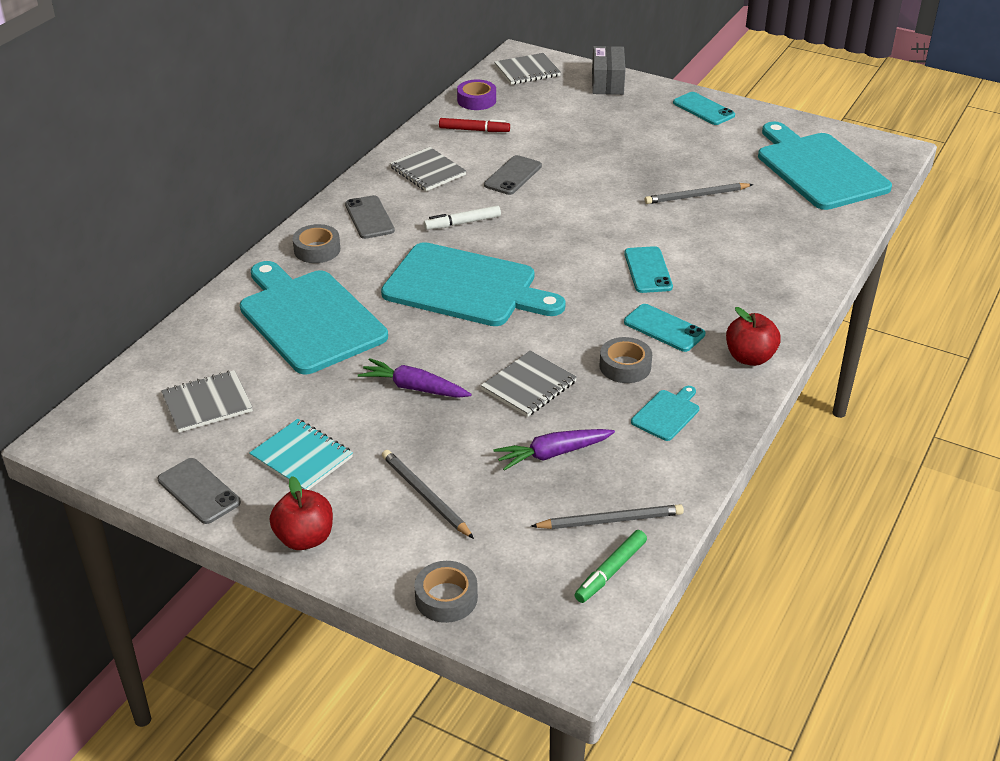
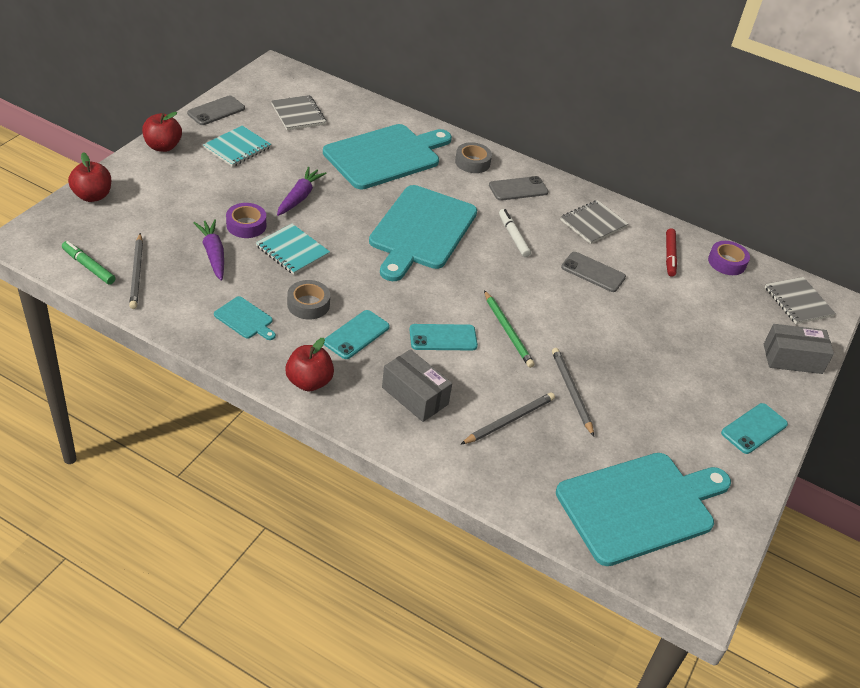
camera: 85 degrees right, 5 degrees up
grey pencil [382,450,474,539] -> grey pencil moved to [460,393,555,445]
grey tape [414,561,478,623] -> red apple [68,152,111,202]
grey notebook [481,350,577,417] -> turquoise notebook [256,224,330,275]
none -> purple tape [226,203,266,238]
none -> grey box [382,349,452,422]
none -> green pencil [484,290,535,368]

